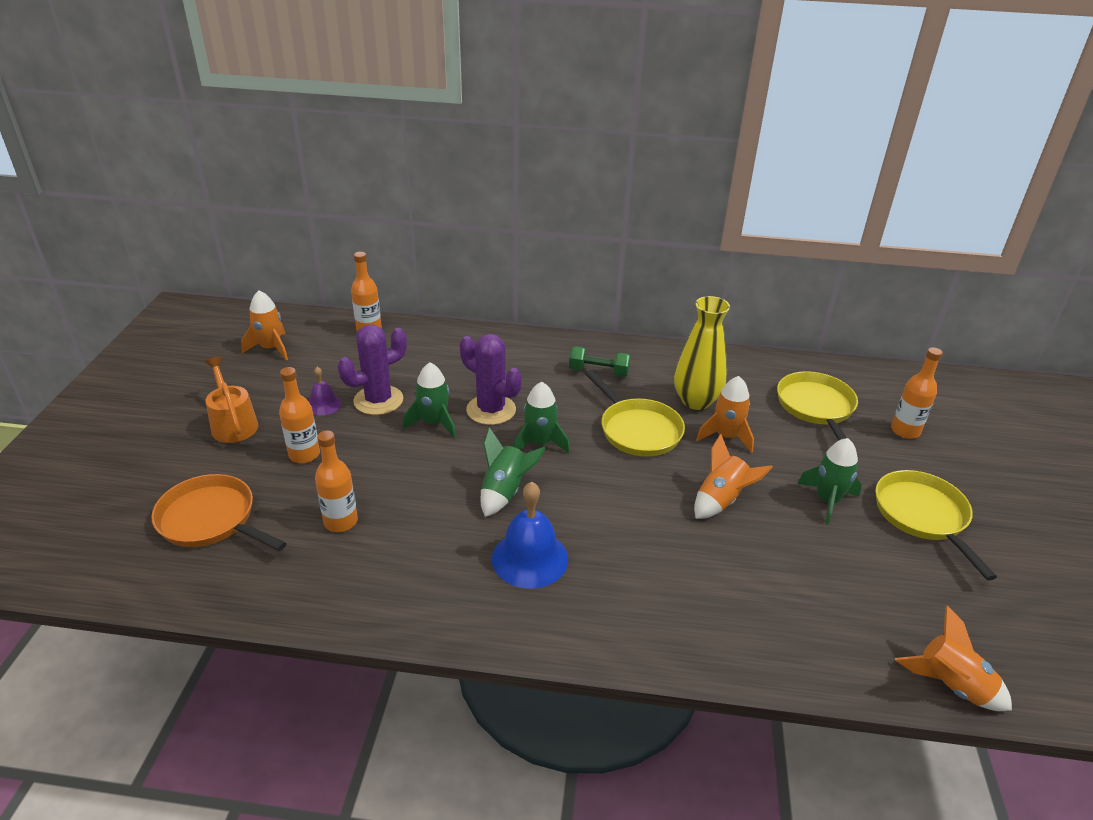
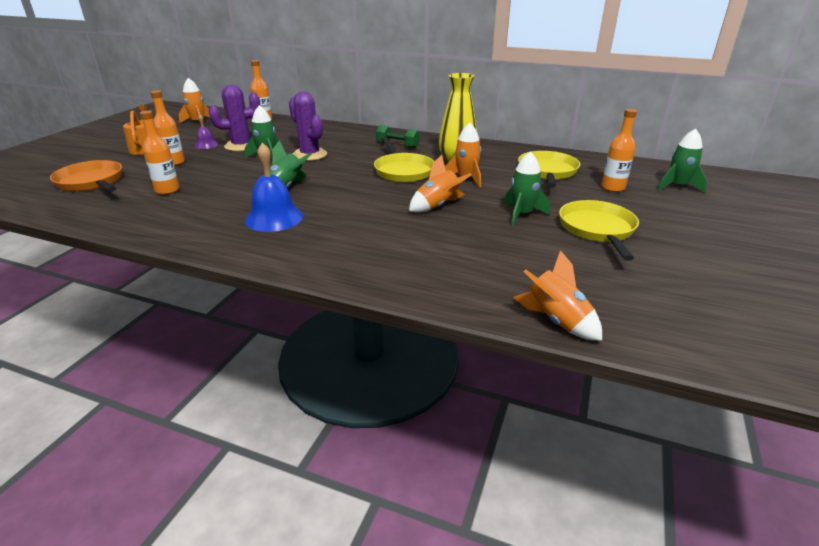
camera: 15 degrees right, 5 degrees down
green rocket [513,382,570,453] -> green rocket moved to [658,129,707,193]

